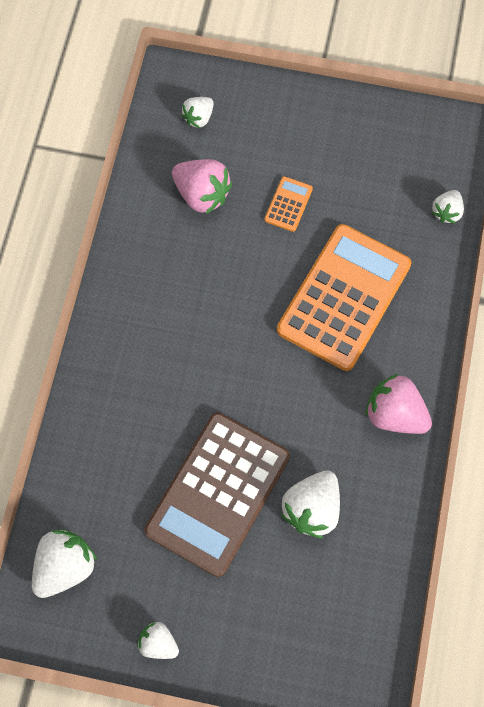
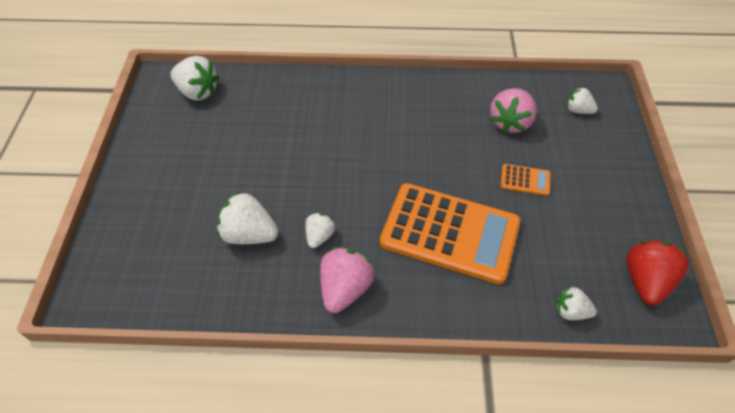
camera: 80 degrees right, 15 degrees down
white strawberry [137,622,179,659] -> white strawberry moved to [305,213,335,248]
brown calculator [144,413,290,577] -> none
none -> red strawberry [626,240,689,305]

